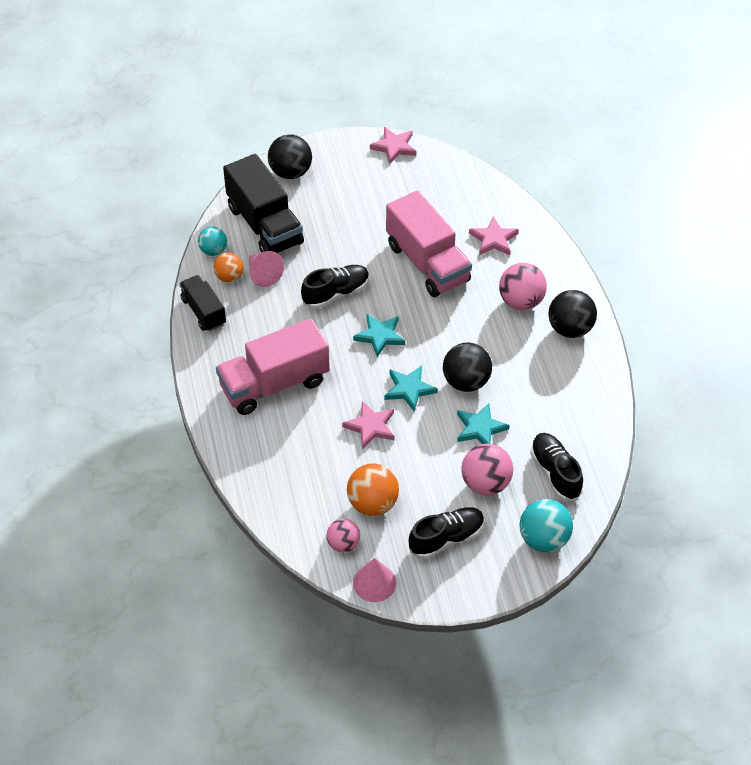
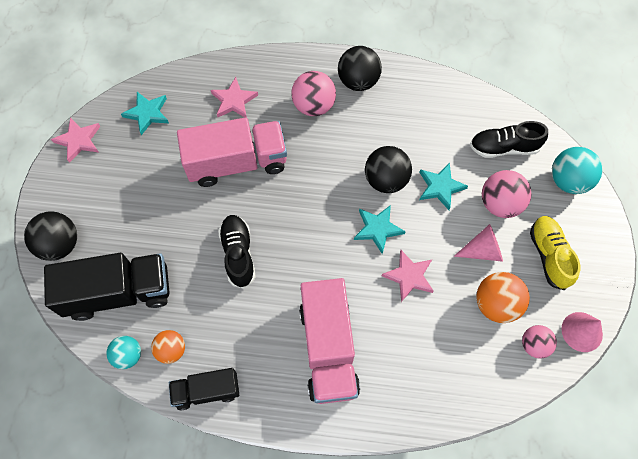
camera: 70 degrees left, 15 degrees up
pink cone [249,251,284,287] -> pink cone moved to [454,224,503,262]
turquoise star [353,314,405,357] -> turquoise star moved to [121,92,169,135]
black shoe [409,507,484,559] -> yellow shoe [530,216,580,290]

